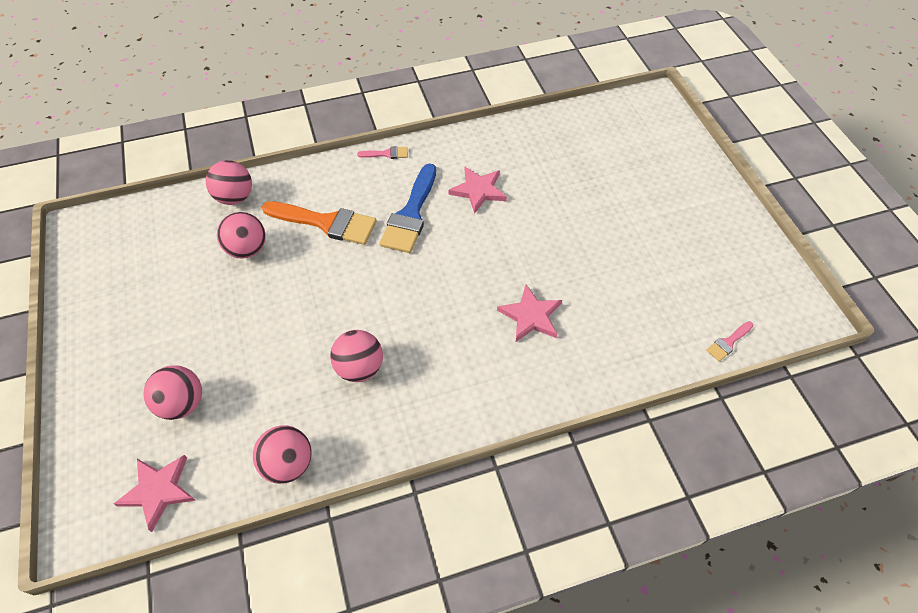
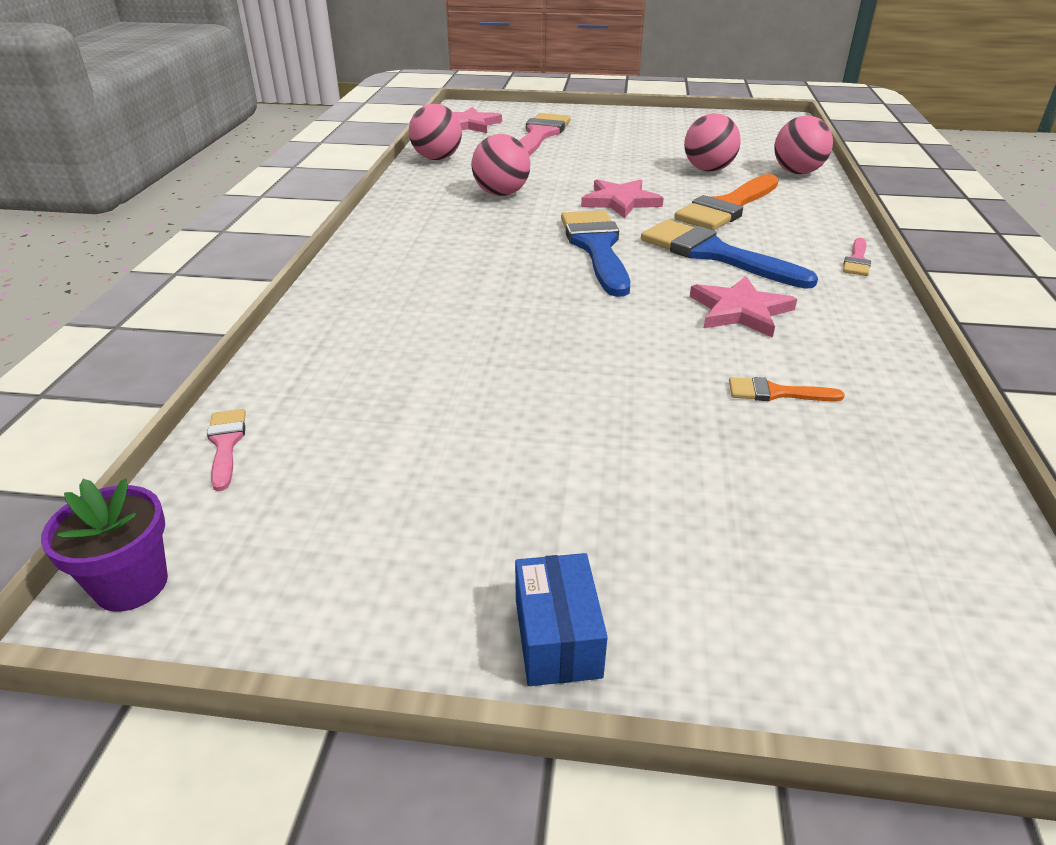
camera: 115 degrees right, 20 degrees down
pink ball [144,365,202,420] -> pink brush [519,113,571,156]
pink star [497,285,562,342] -> pink star moved to [581,179,664,218]
none -> purple flower pot [41,478,168,612]
none -> blue box [515,553,608,686]
none -> blue brush [561,210,630,297]
none -> orange brush [729,377,845,401]

